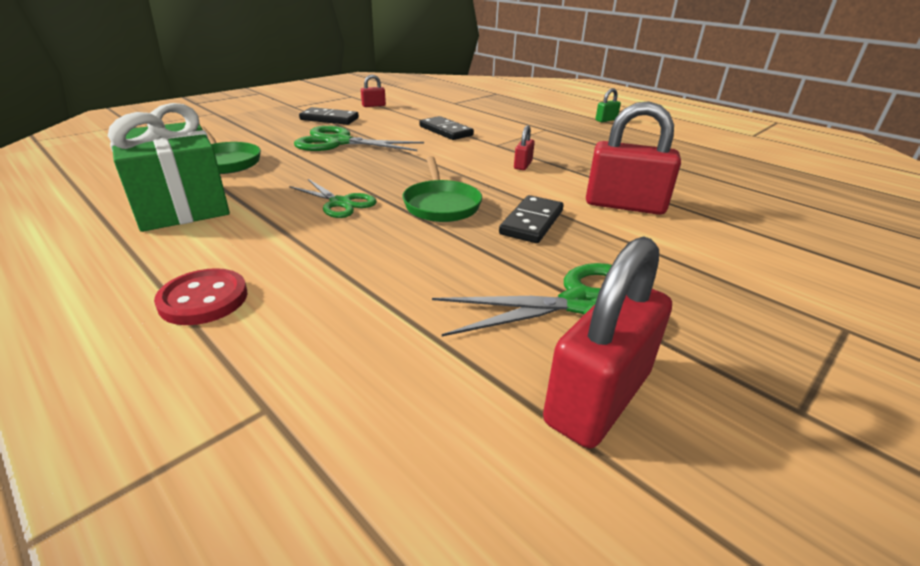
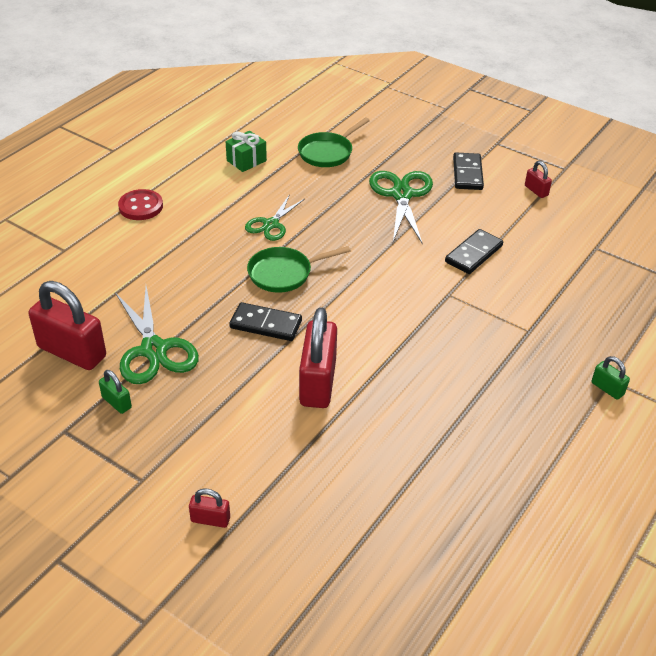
camera: 80 degrees right, 10 degrees up
green gift [108,103,230,232] -> green gift [226,131,267,172], size x0.50
red padlock [514,125,535,170] -> red padlock moved to [189,488,230,528]
none -> green padlock [99,370,132,414]

